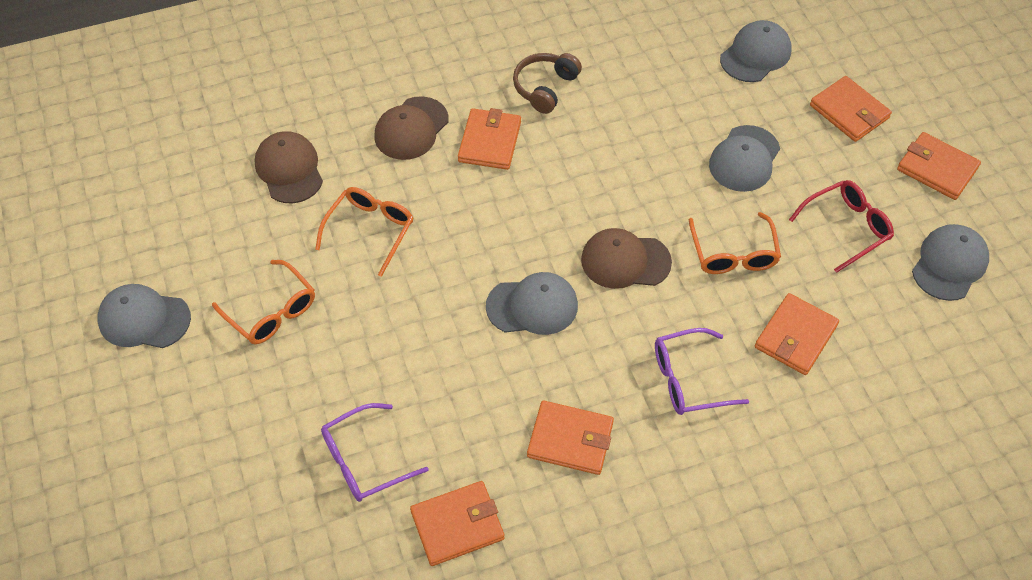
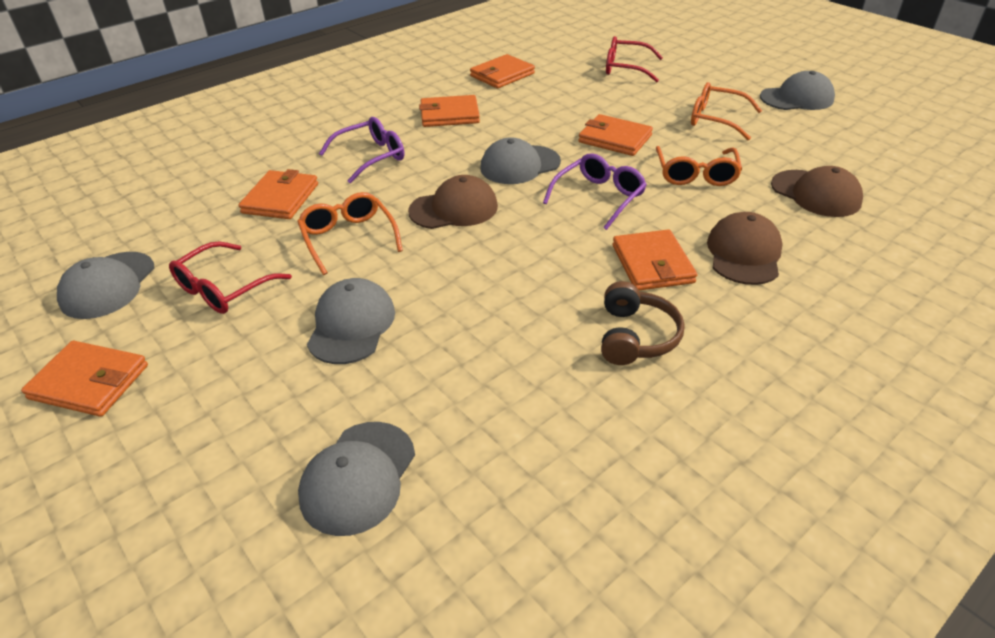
camera: 160 degrees right, 15 degrees down
purple glasses [321,403,429,502] -> purple glasses moved to [543,153,647,230]
orange wallet [810,76,892,142] -> orange wallet moved to [578,114,653,156]
none -> red glasses [606,36,663,82]

